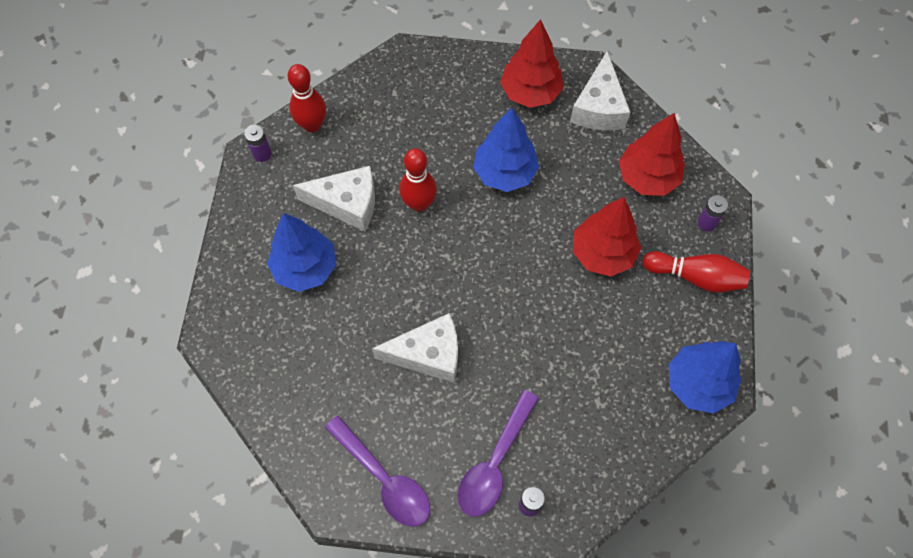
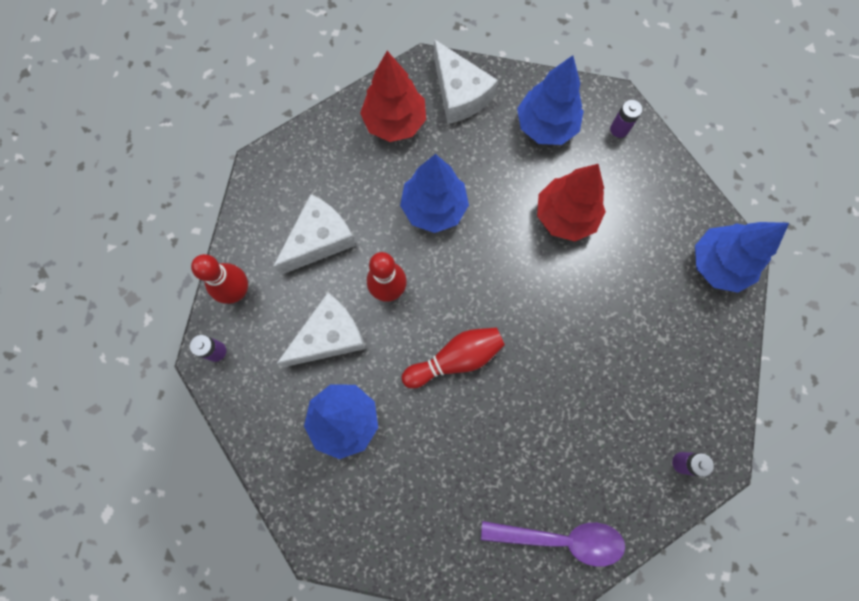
camera: 40 degrees left, 10 degrees up
white cheese [372,313,458,383] -> white cheese moved to [273,194,356,275]
purple spoon [458,390,539,517] -> none
red tree [619,113,685,196] -> blue tree [517,55,584,145]
red bowling pin [643,251,750,292] -> red bowling pin moved to [402,327,505,388]

